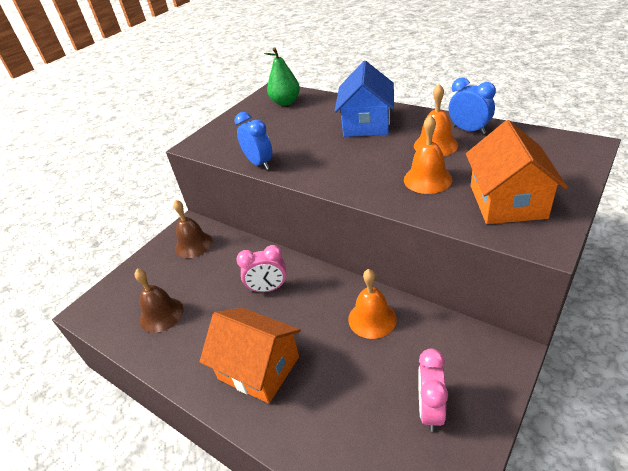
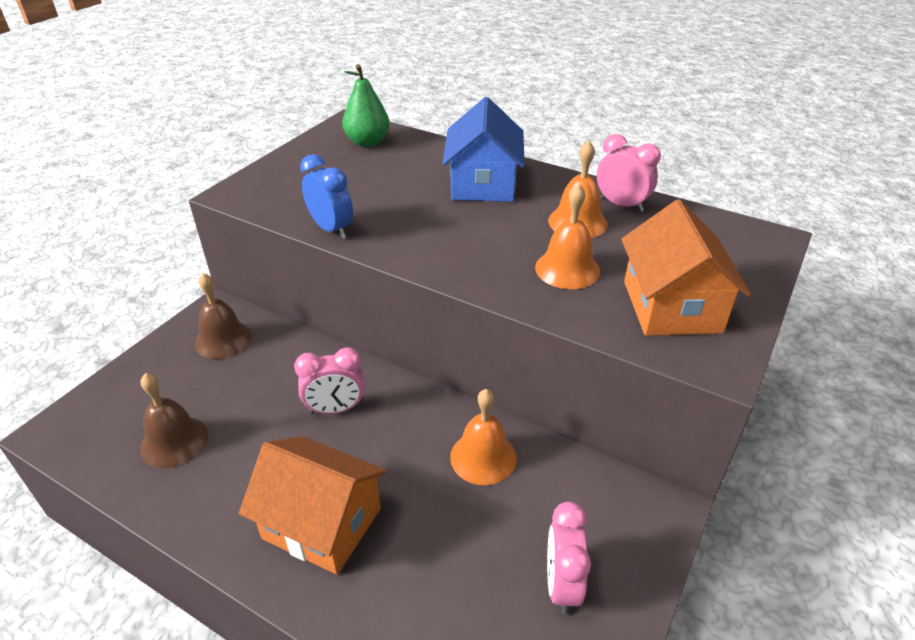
camera: 10 degrees left, 0 degrees up
blue clock [449,78,496,134] -> pink clock [597,134,661,212]

